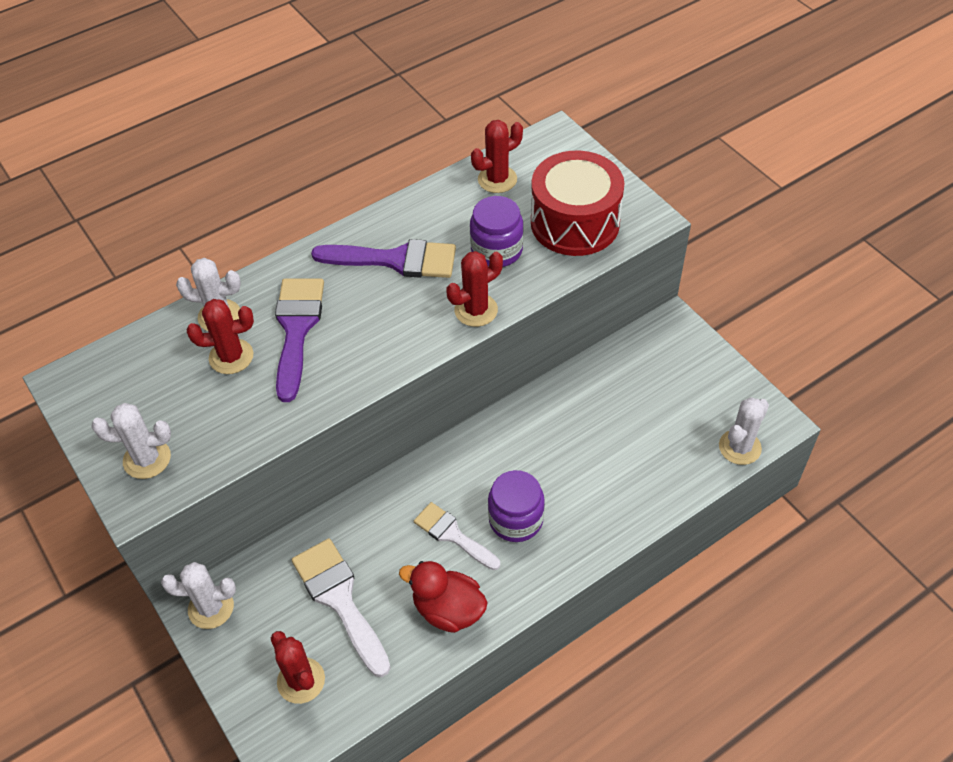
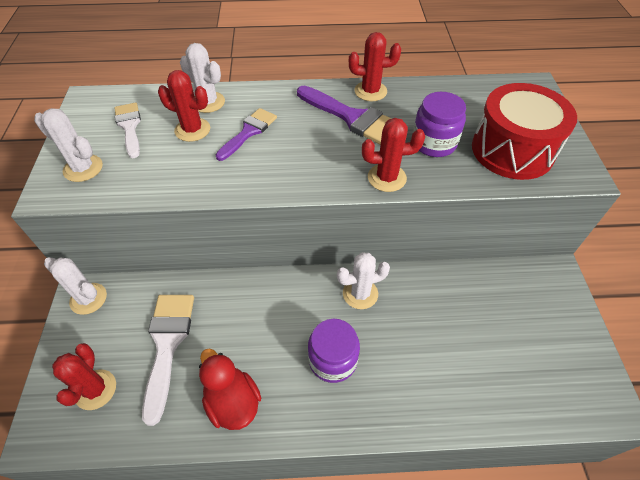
camera: 30 degrees right, 0 degrees up
purple brush [275,279,324,402] -> purple brush [216,108,277,161], size x0.65
white brush [414,502,500,570] -> white brush moved to [114,103,141,158]
red cactus [471,120,523,193] -> red cactus moved to [349,32,401,101]
white cactus [719,397,769,465] -> white cactus moved to [337,252,390,309]

